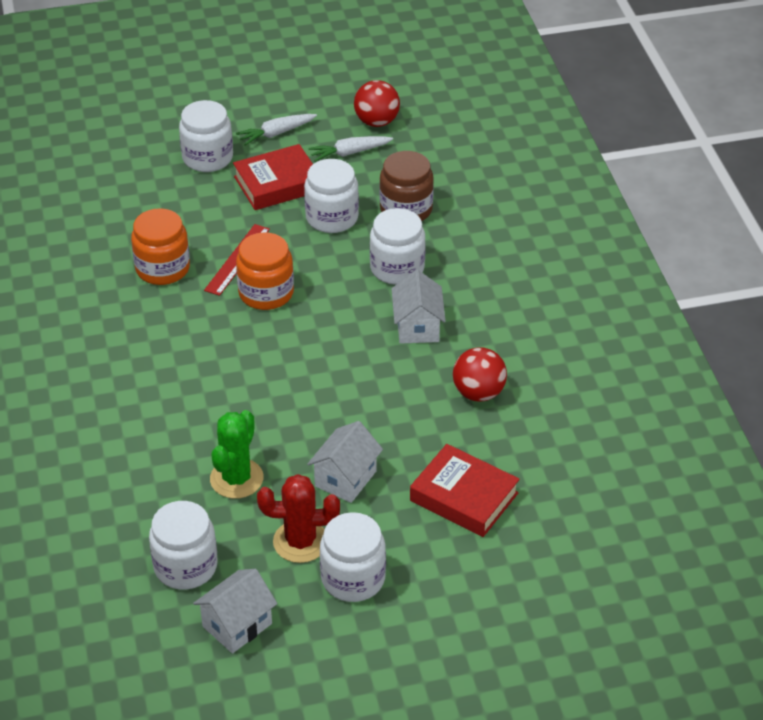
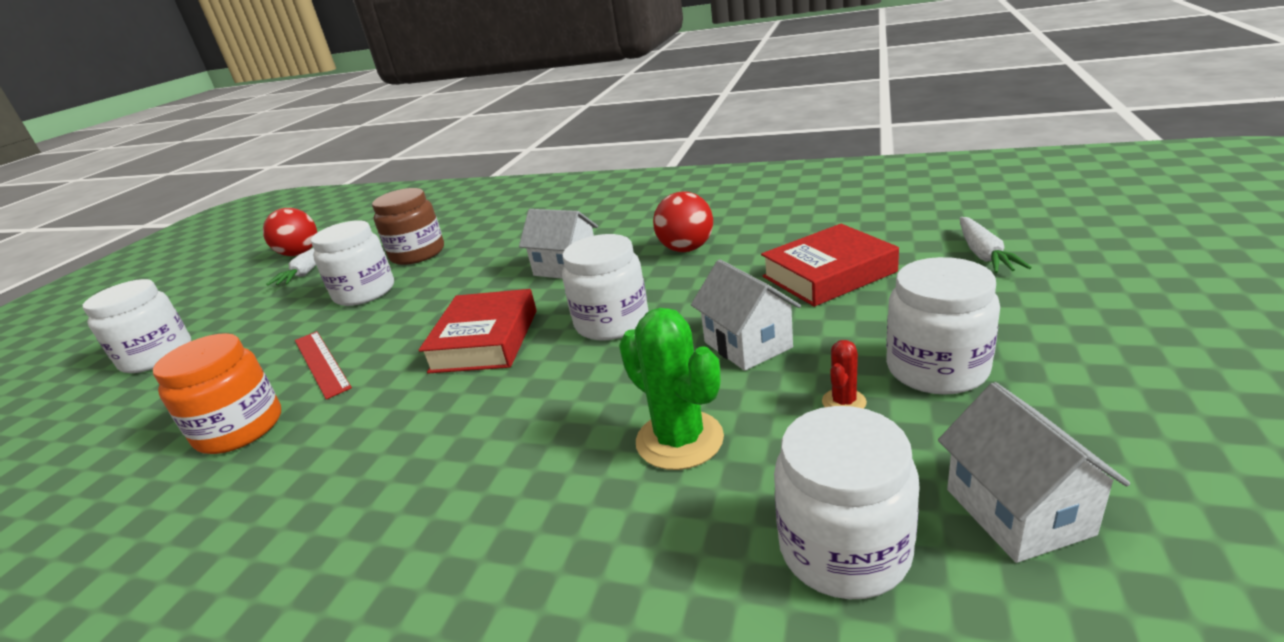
camera: 55 degrees left, 15 degrees down
red book [233,144,313,210] -> red book moved to [419,289,537,373]
white carrot [236,114,317,146] -> white carrot moved to [960,217,1032,273]
orange jar [236,232,294,310] -> none
red cactus [257,474,340,563] -> red cactus [822,340,867,409], size x0.49
white jar [370,208,426,285] -> white jar moved to [562,234,648,341]

